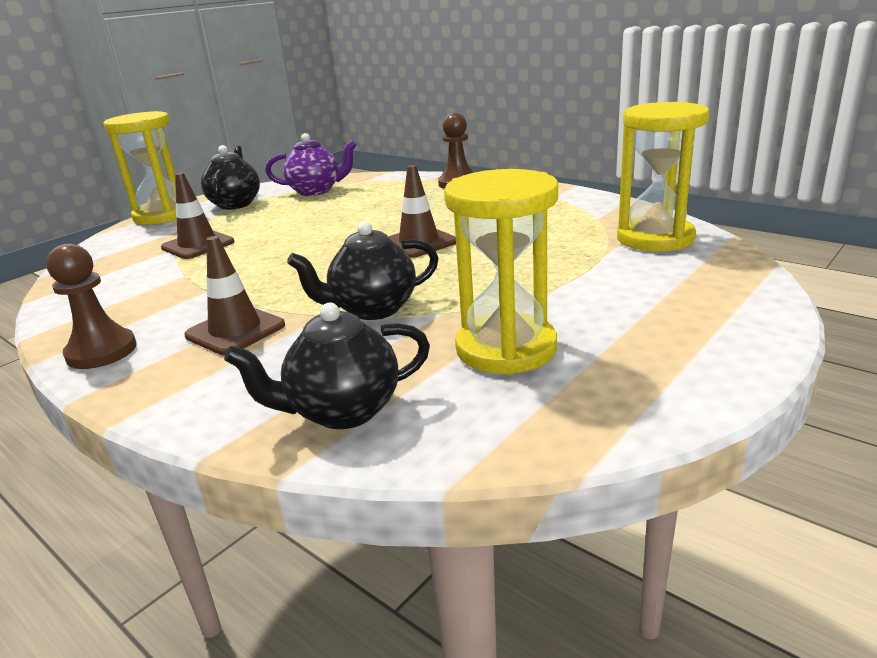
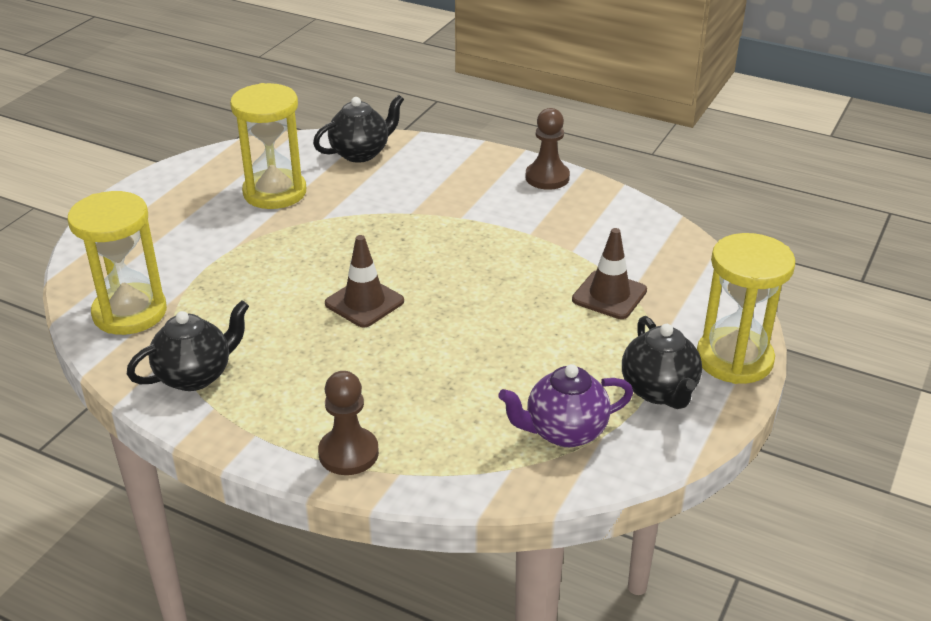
camera: 165 degrees right, 10 degrees up
brown traffic cone [184,236,285,355] -> none
black teapot [287,221,439,320] -> black teapot moved to [127,300,249,391]

